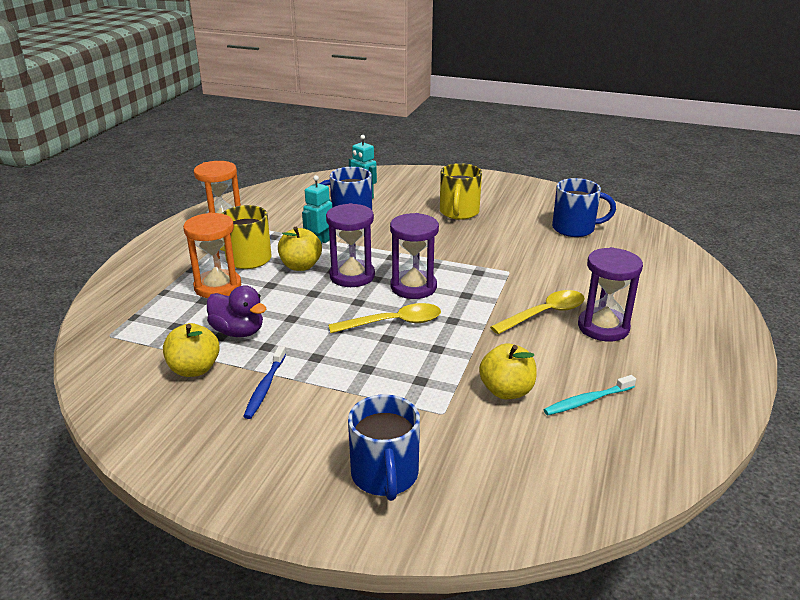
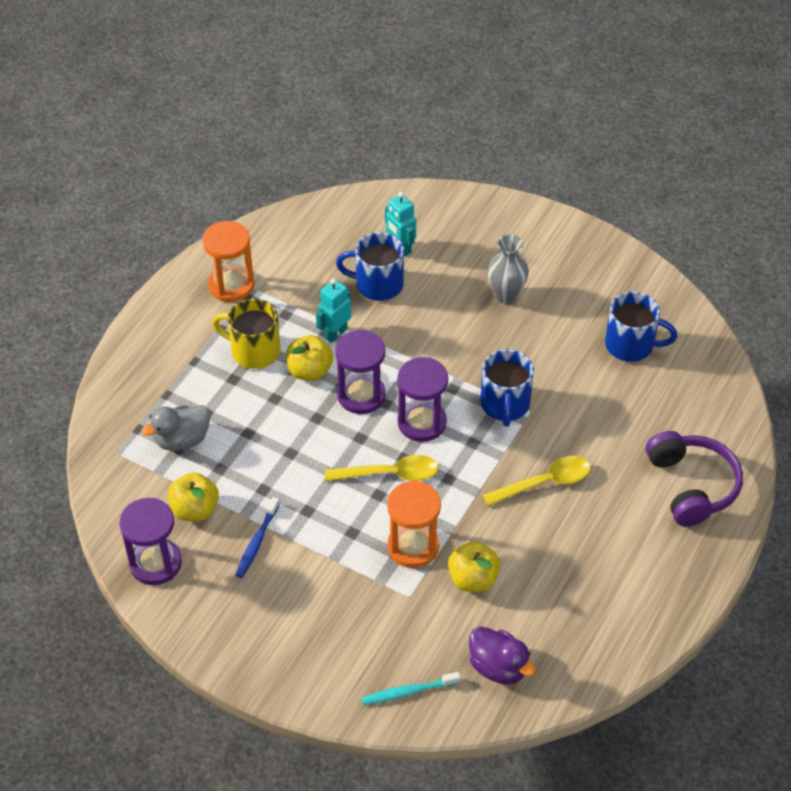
camera: 10 degrees right, 20 degrees up
orange hourglass [183,213,241,298] -> orange hourglass moved to [387,480,441,568]
purple duck [207,285,266,337] -> purple duck moved to [469,626,536,685]
blue mug [348,394,420,501] -> blue mug moved to [480,349,534,427]
yellow mug [440,163,482,220] -> grey vase [487,234,529,304]
turquoise toothbrush [543,375,636,415] -> turquoise toothbrush moved to [362,672,461,705]
purple hourglass [578,247,643,342] -> purple hourglass moved to [119,498,182,585]
none -> grey duck [141,405,211,451]
none -> purple headphones [646,431,743,527]

